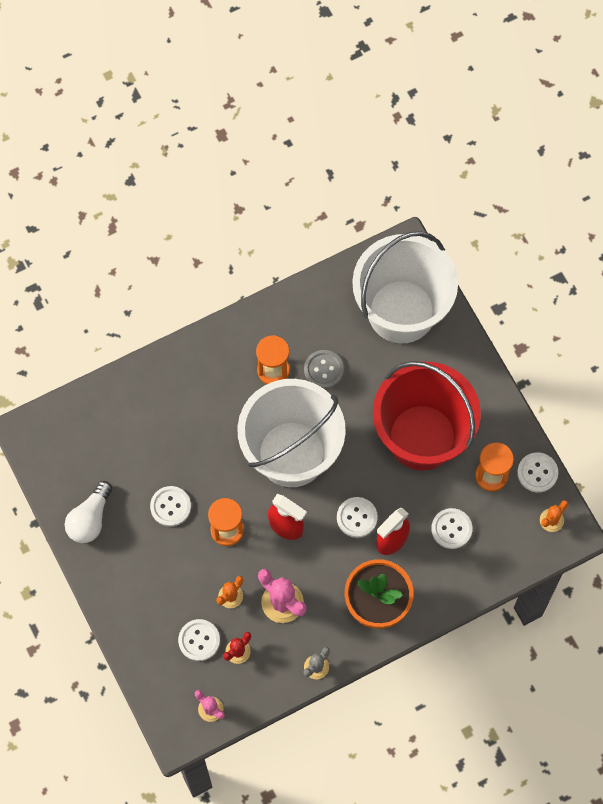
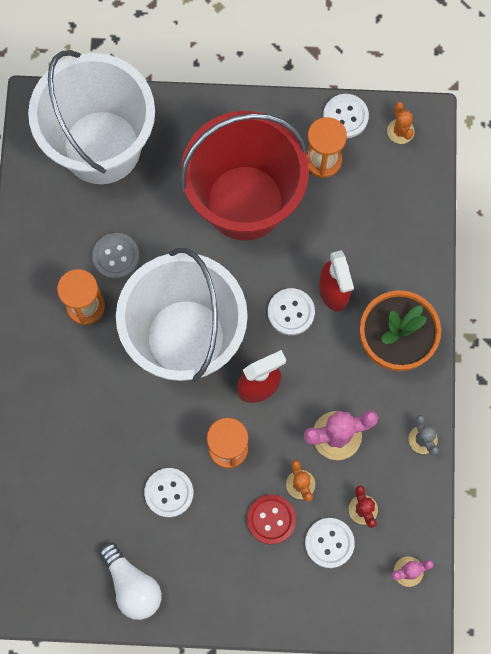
camera: 60 degrees left, 5 degrees up
white button [431,508,473,549] -> none
none -> red button [247,495,296,544]

